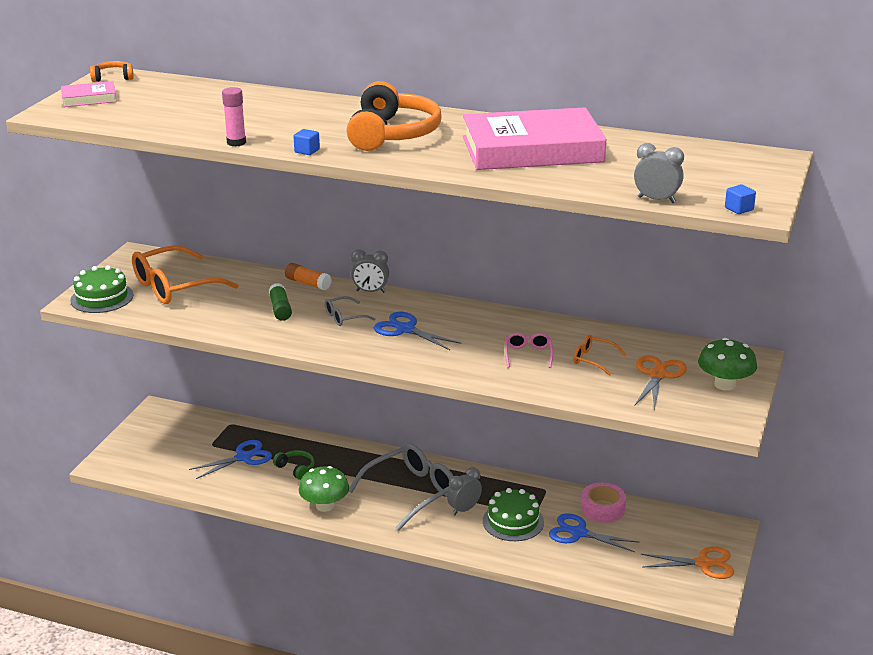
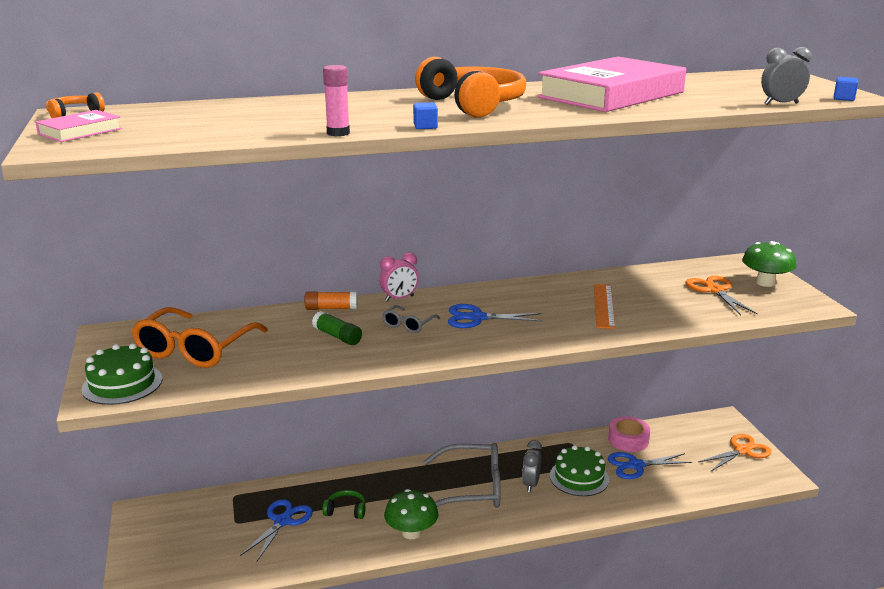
camera: 35 degrees left, 5 degrees down
grey glasses [349,443,453,530] -> grey glasses turned 75 degrees clockwise [423,443,500,508]
grey clock [351,249,389,293] -> pink clock [379,252,419,302]
pink glasses [505,333,553,368] -> orange ruler [594,284,615,329]
orange glasses [573,335,626,376] -> none

